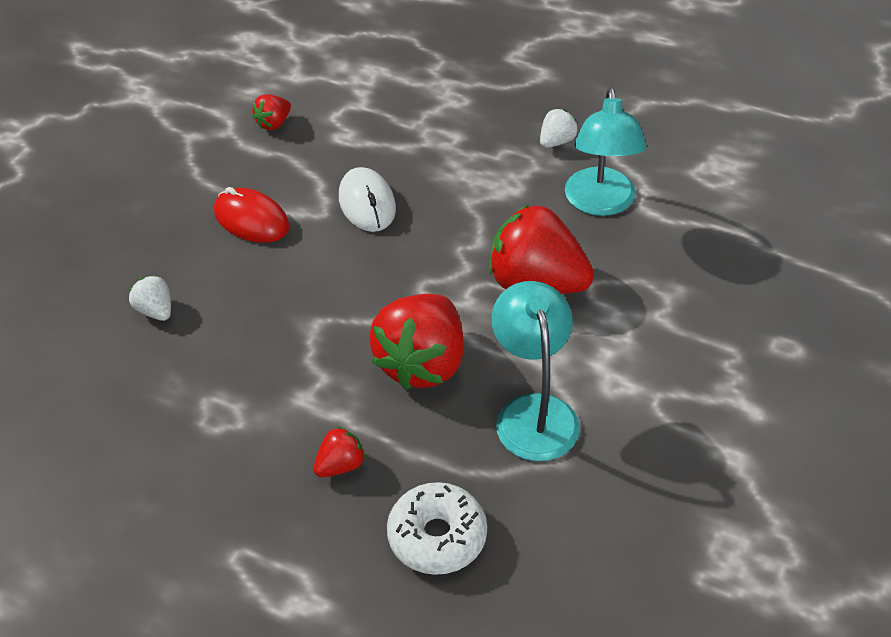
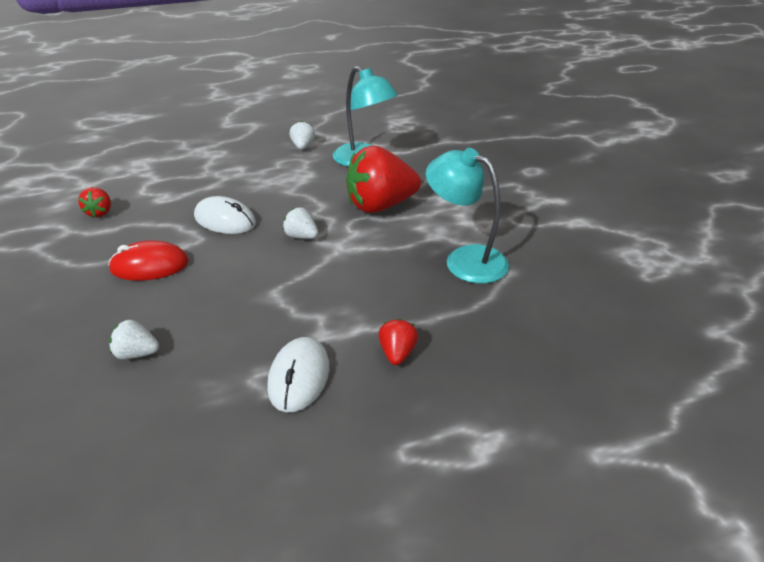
camera: 45 degrees left, 10 degrees down
red strawberry [369,294,464,390] -> none
white donut [387,482,487,575] -> none
none -> white mouse [267,337,329,412]
none -> white strawberry [283,207,318,239]

